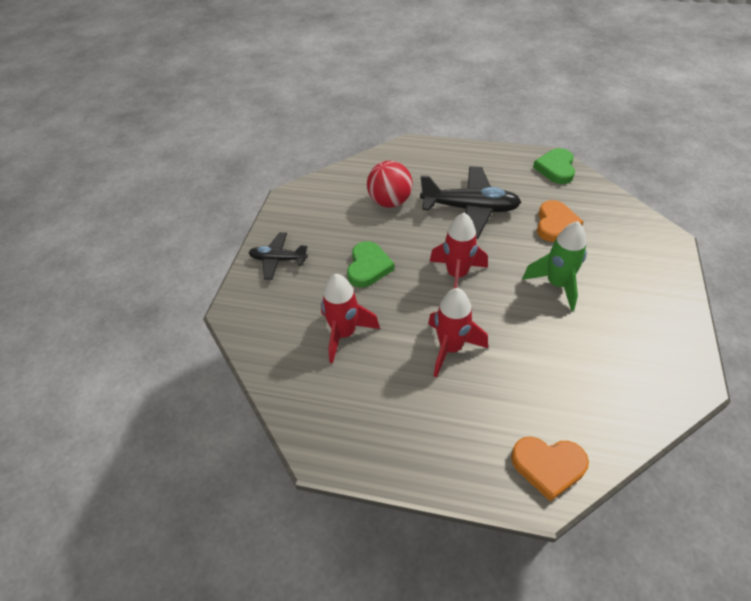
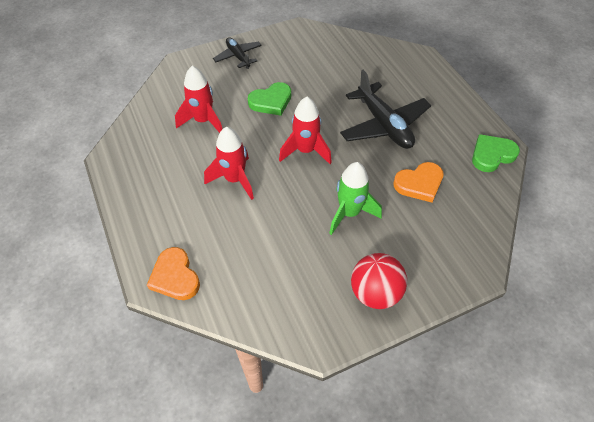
camera: 50 degrees right, 5 degrees up
red ball [367,161,413,208] -> red ball moved to [351,253,407,309]

